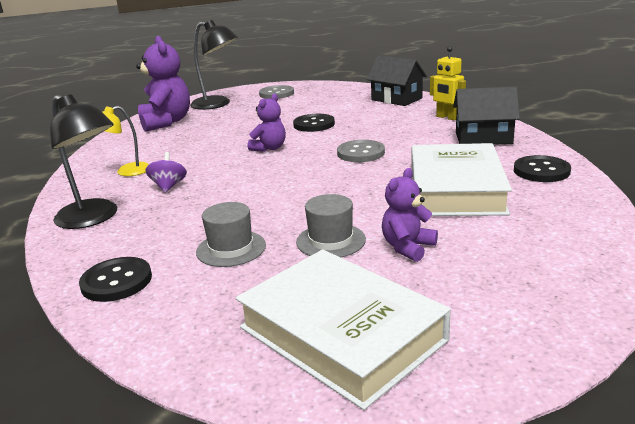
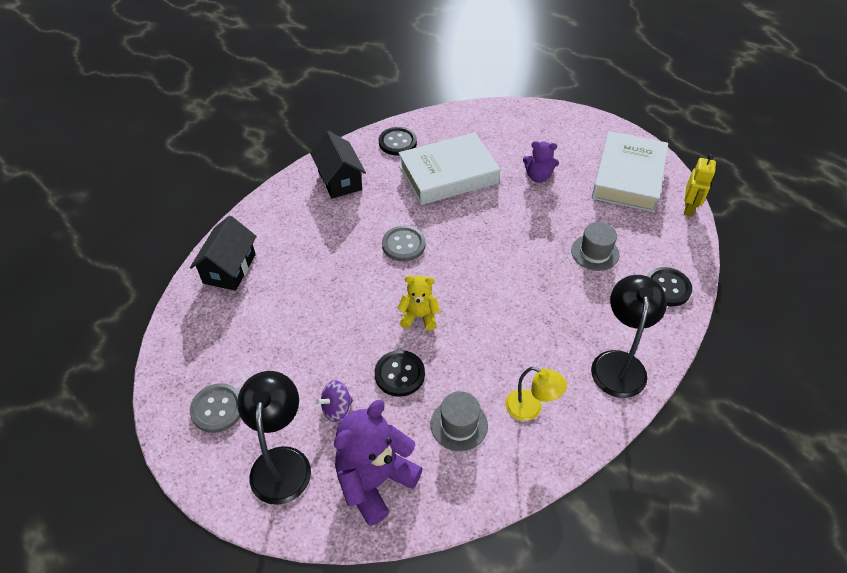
camera: 120 degrees left, 25 degrees up
purple spinning top [145,152,187,193] -> purple spinning top moved to [316,380,353,422]
purple teddy bear [248,94,286,152] -> yellow teddy bear [397,275,440,331]
black button [293,114,335,132] -> black button moved to [375,350,425,397]
grey hat [296,194,366,257] -> grey hat moved to [431,391,488,451]
yellow robot [430,46,466,120] -> yellow robot moved to [684,154,716,217]

